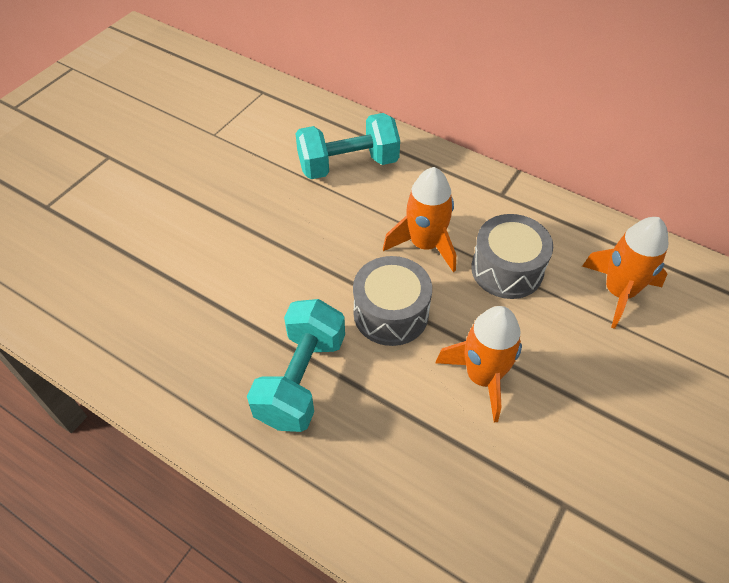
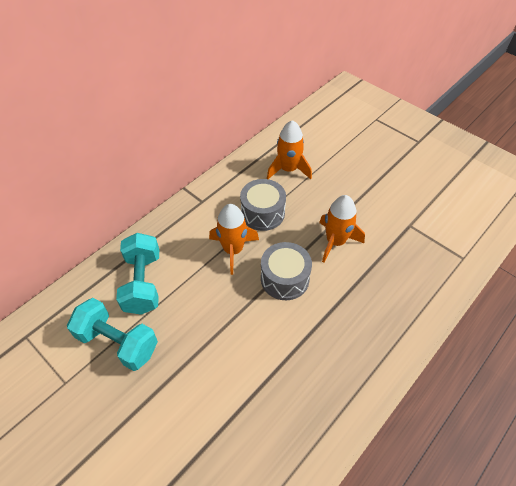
camera: 80 degrees left, 0 degrees up
turquoise dumbbell [247,299,345,432] -> turquoise dumbbell moved to [67,298,158,371]

